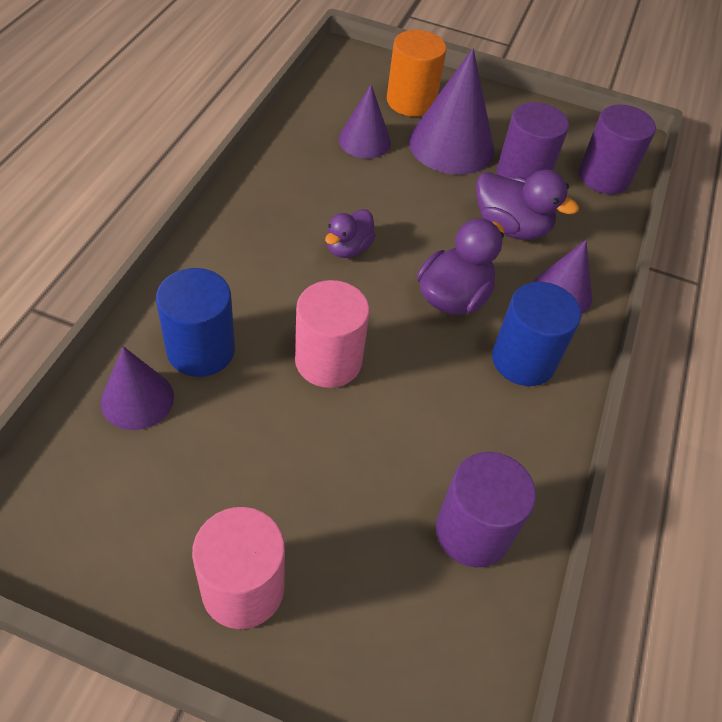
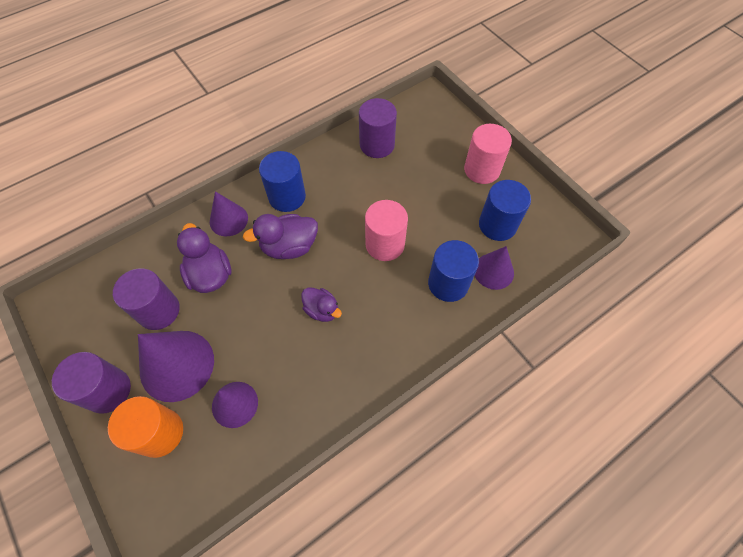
camera: 140 degrees left, 10 degrees up
purple duck [325,209,376,258] -> purple duck turned 60 degrees clockwise [302,287,342,322]
purple cylinder [579,104,656,194] -> purple cylinder moved to [52,352,131,414]
none -> blue cylinder [479,180,531,241]

